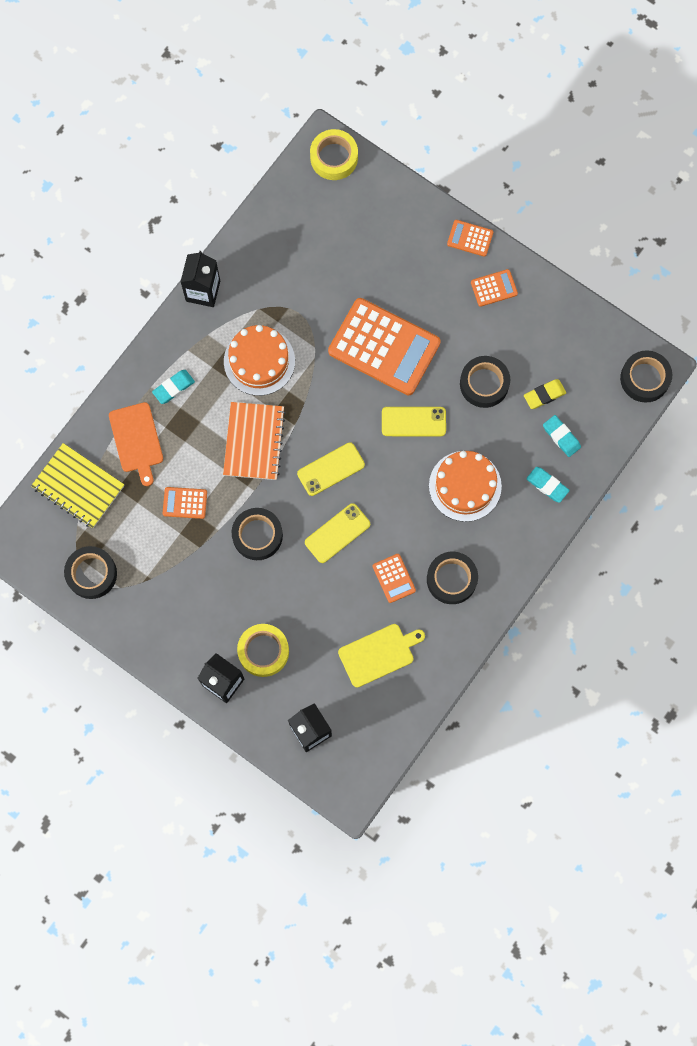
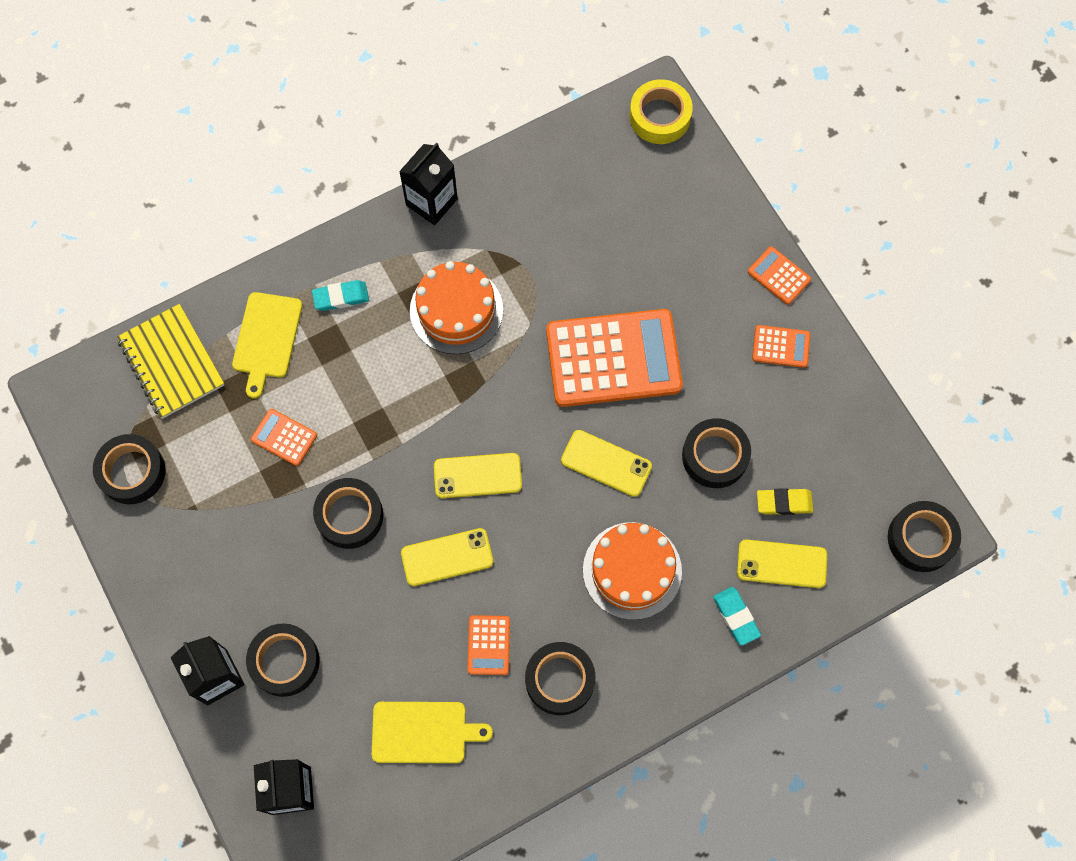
camera: 25 degrees right, 5 degrees down
orange cutting board [109,402,163,486] -> yellow cutting board [232,292,302,398]
orange notebook [223,402,286,480] -> none
yellow tape [237,624,289,677] -> black tape [246,623,320,697]
orange calculator [328,298,441,395] -> orange calculator turned 60 degrees counterclockwise [546,309,683,407]
turquoise eraser [543,415,581,457] -> yellow phone [737,539,827,588]

